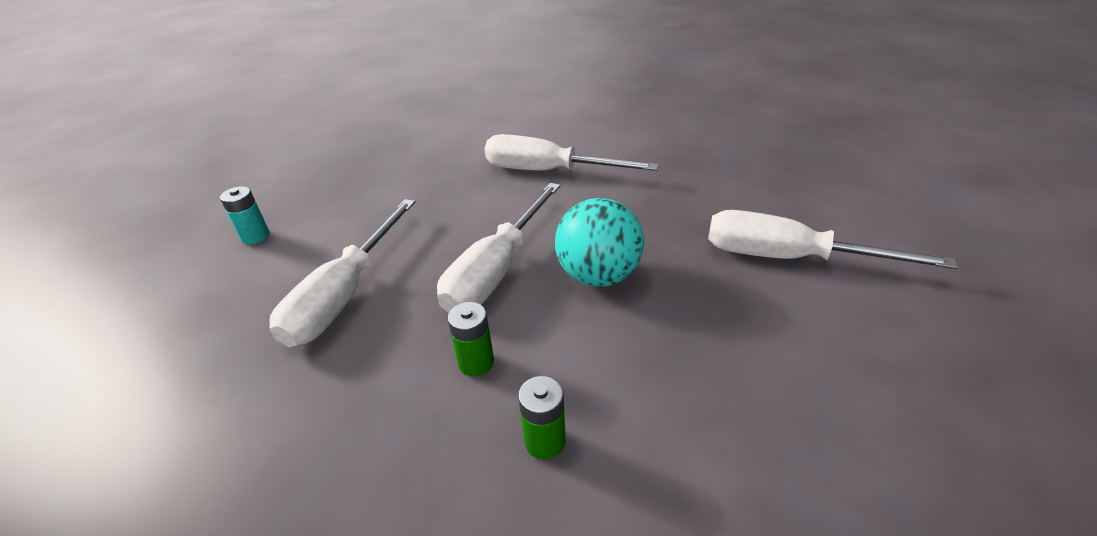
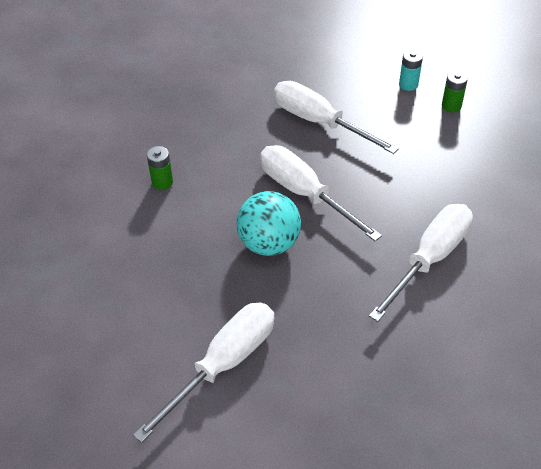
camera: 110 degrees right, 10 degrees up
green battery [448,302,494,376] -> green battery moved to [442,71,468,112]

